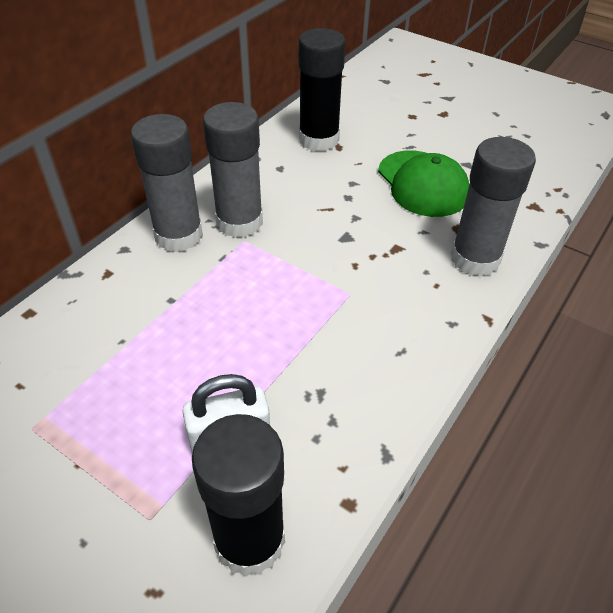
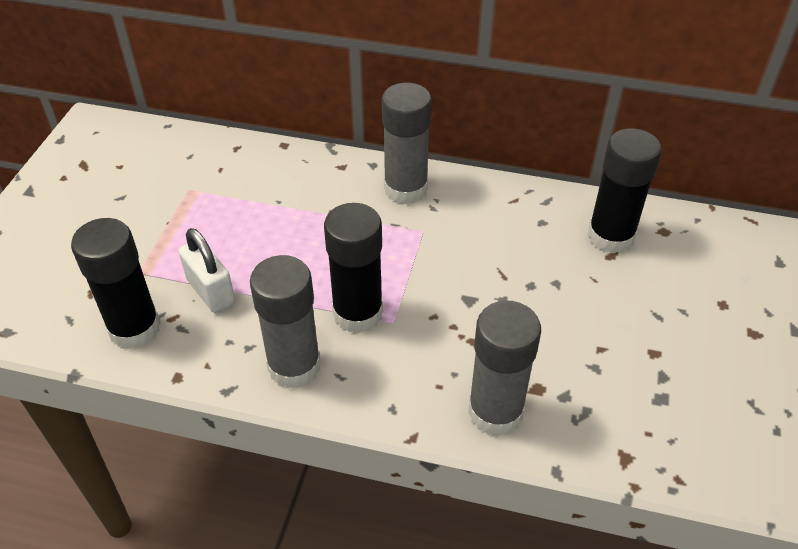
camera: 70 degrees right, 0 degrees up
grey glue stick [203,102,263,238] -> grey glue stick moved to [250,255,321,388]
green cap [378,151,470,217] -> none
none -> black glue stick [324,203,383,333]

